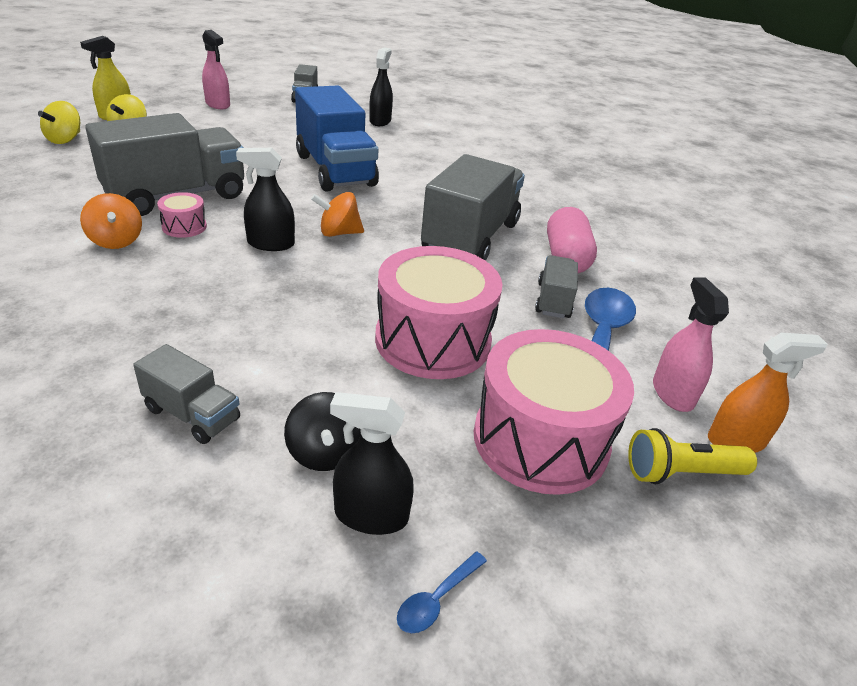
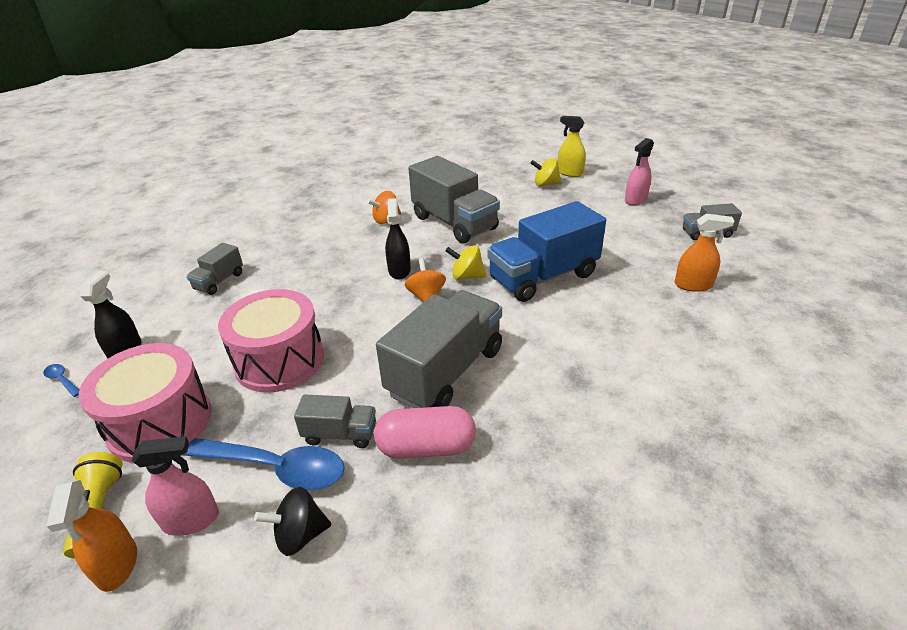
camera: 90 degrees right, 0 degrees up
yellow spinning top [38,101,80,144] -> yellow spinning top moved to [445,245,487,280]
pink drum [157,192,207,238] -> none
black spinning top [284,392,361,471] -> black spinning top moved to [254,487,332,556]
black spray bottle [369,48,393,126] -> orange spray bottle [675,214,734,292]
grey truck [421,154,525,261] -> grey truck turned 75 degrees counterclockwise [376,290,502,408]

